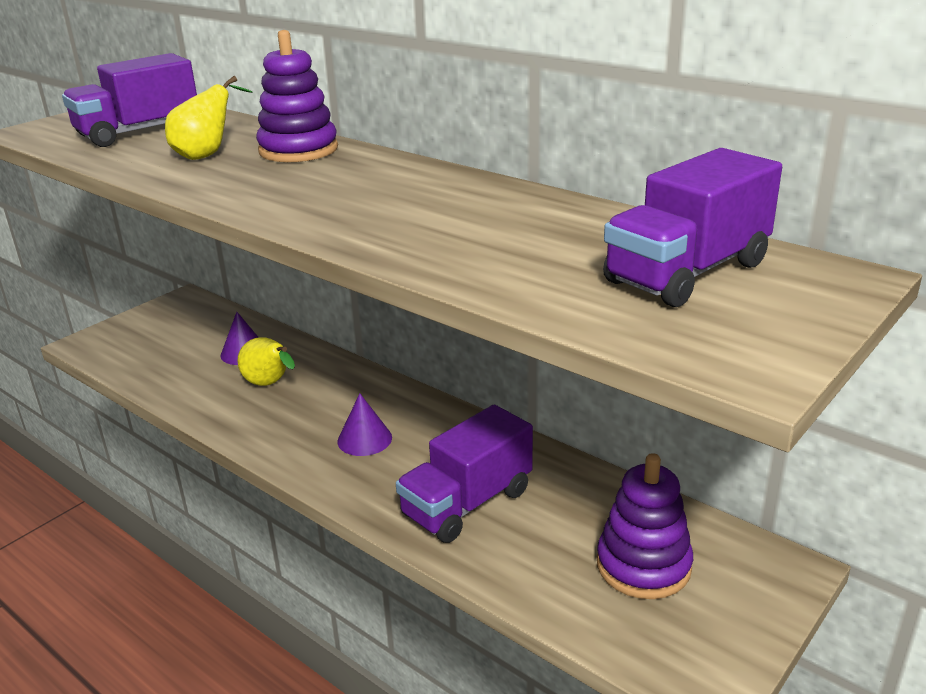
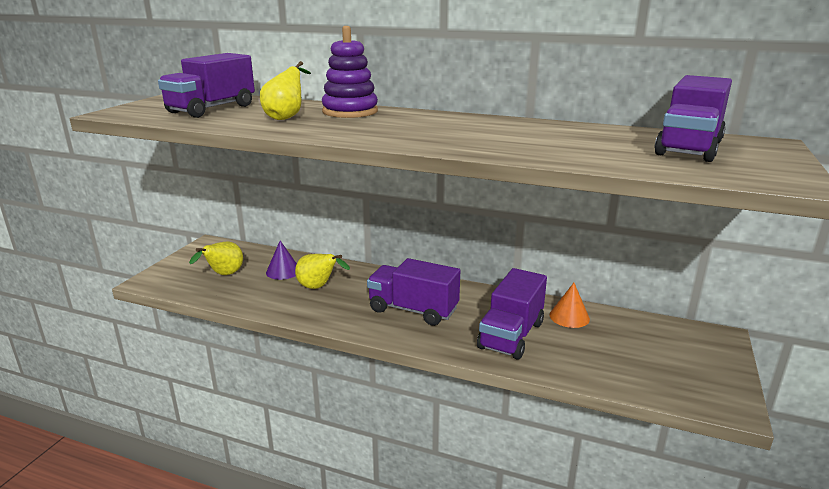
camera: 20 degrees left, 5 degrees down
purple cone [337,393,392,456] -> purple truck [367,258,460,326]
purple stacking toy [597,453,693,599] -> none
none -> yellow pear [189,242,243,275]
none -> orange cone [550,283,590,328]

